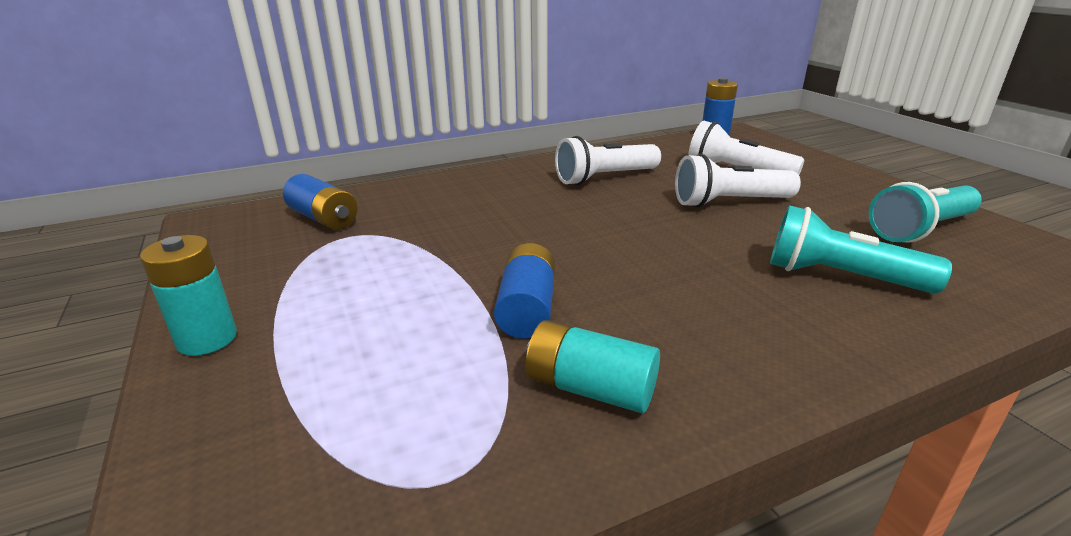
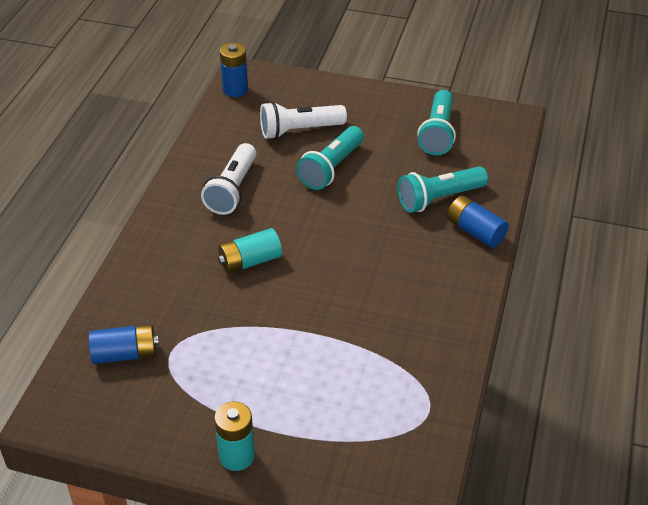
camera: 50 degrees left, 15 degrees up
blue battery [494,243,555,339] -> blue battery moved to [447,196,509,248]
turquoise battery [525,320,660,413] -> turquoise battery moved to [218,228,282,274]
white flashlight [675,154,801,208] -> turquoise flashlight [296,126,364,190]

